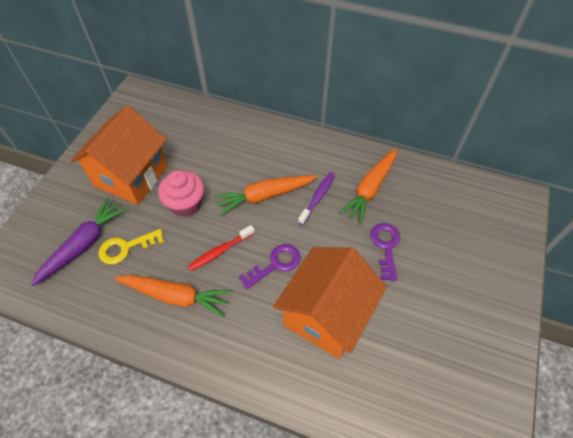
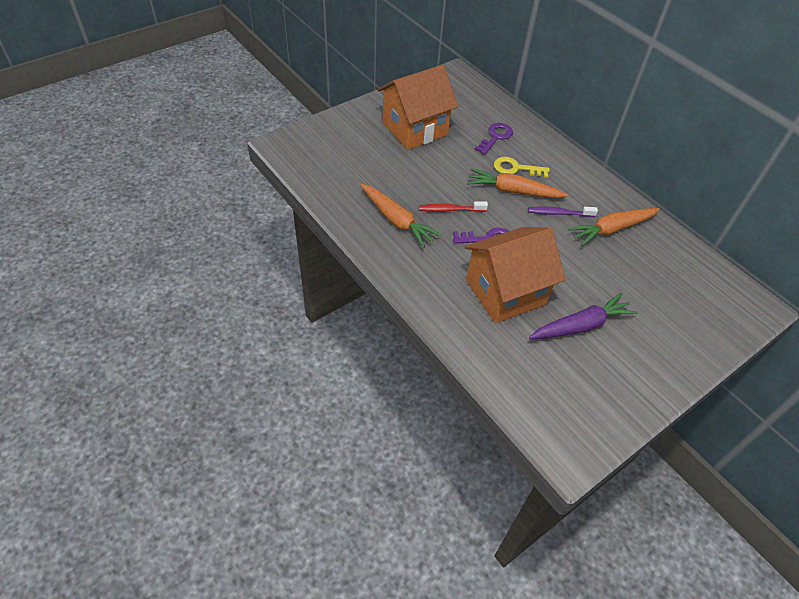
camera: 30 degrees right, 5 degrees down
purple carrot [31,197,127,286] -> purple carrot moved to [529,293,638,339]
yellow key [98,229,164,265] -> yellow key moved to [494,157,550,178]
pink cupcake [158,170,204,217] -> none
purple toothbrush [298,172,335,225] -> purple toothbrush turned 150 degrees counterclockwise [528,207,598,217]
purple key [370,223,400,281] -> purple key moved to [475,123,513,155]

